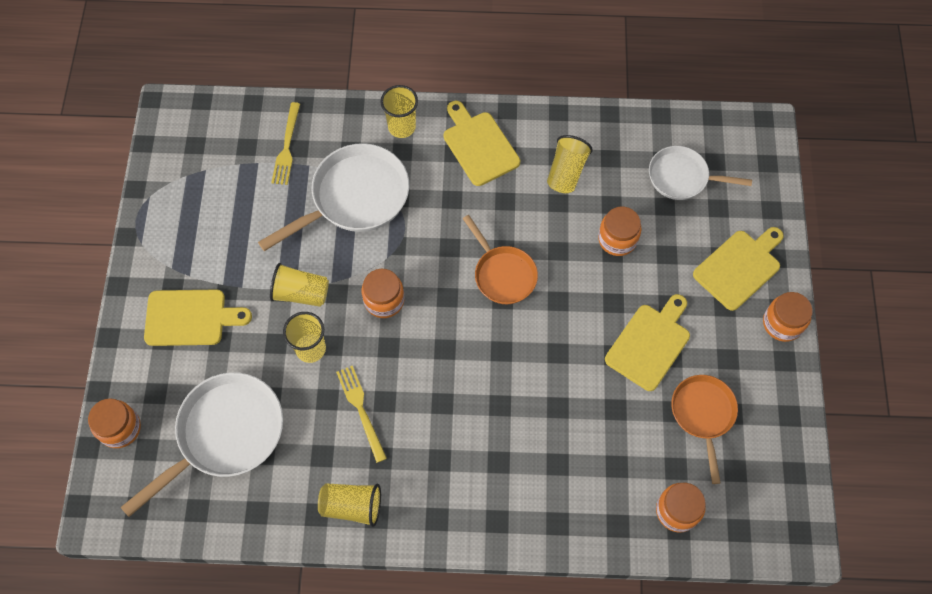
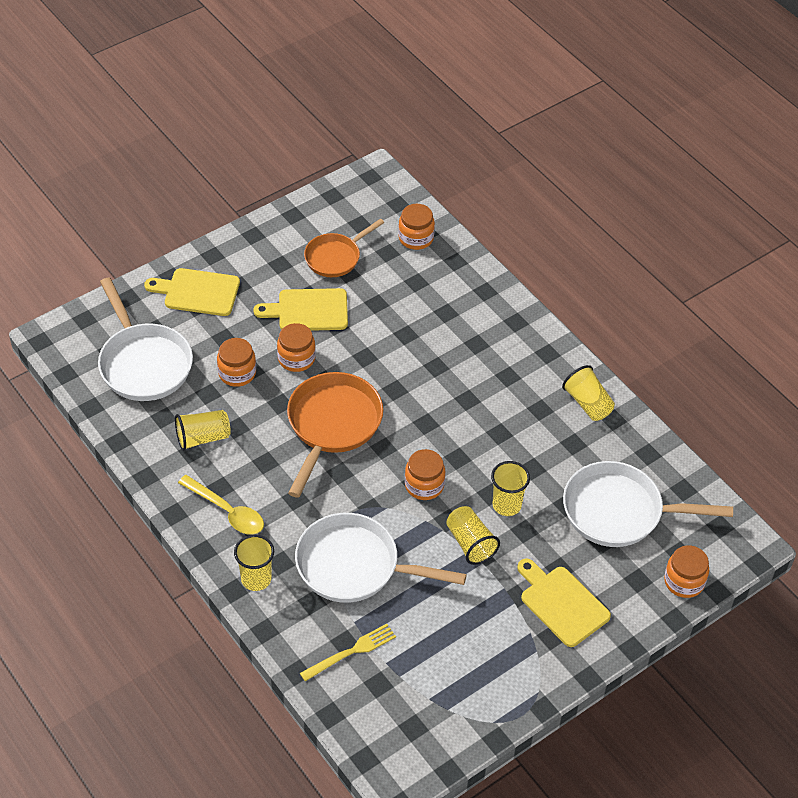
camera: 130 degrees left, 15 degrees down
yellow fork [336,366,387,463] -> none
yellow cutting board [444,101,520,186] -> yellow spoon [178,475,264,535]
orange pan [463,215,538,304] -> orange pan [287,372,383,498], size x1.60
white pan [649,146,752,200] -> white pan [98,277,193,401], size x1.60
orange jar [763,292,813,342] -> orange jar moved to [277,323,316,372]

